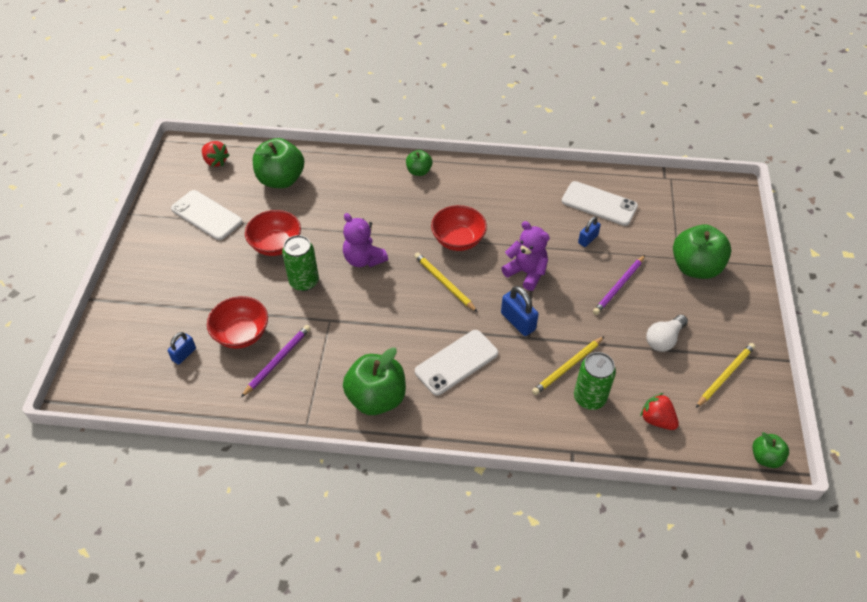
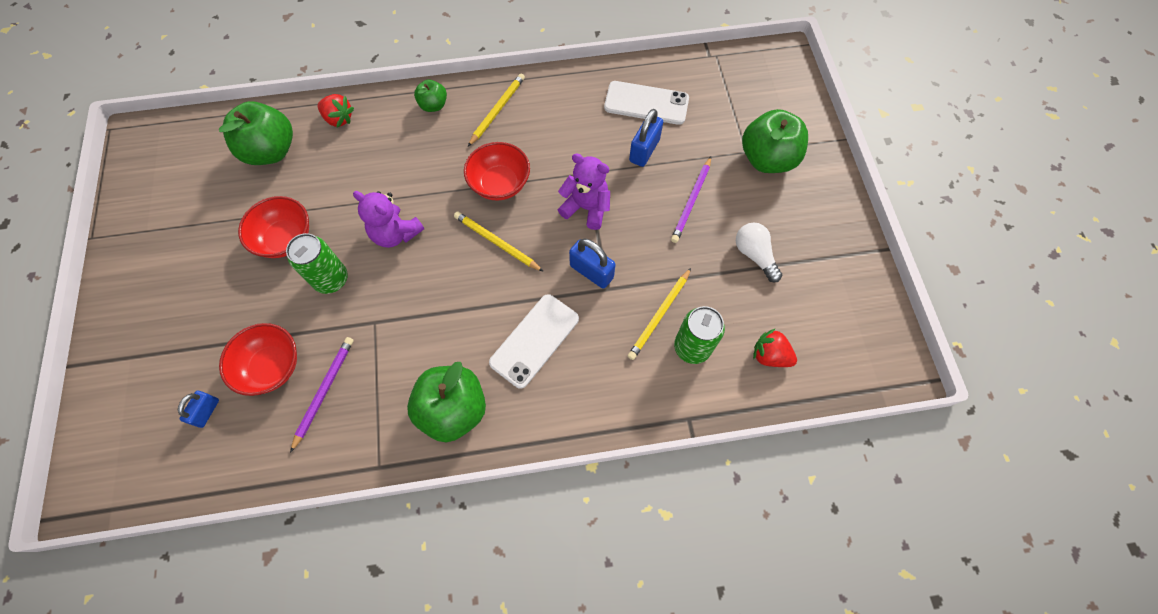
camera: 15 degrees left, 15 degrees up
white phone [171,190,242,240] -> none
red strawberry [202,141,230,167] -> red strawberry moved to [317,94,354,128]
blue padlock [578,217,601,247] -> blue padlock [629,109,663,167], size x1.55
white light bulb [646,315,688,352] -> white light bulb turned 120 degrees clockwise [736,223,782,283]
yellow pencil [696,343,755,408] -> yellow pencil moved to [468,74,525,146]
green apple [753,432,789,468] -> none

